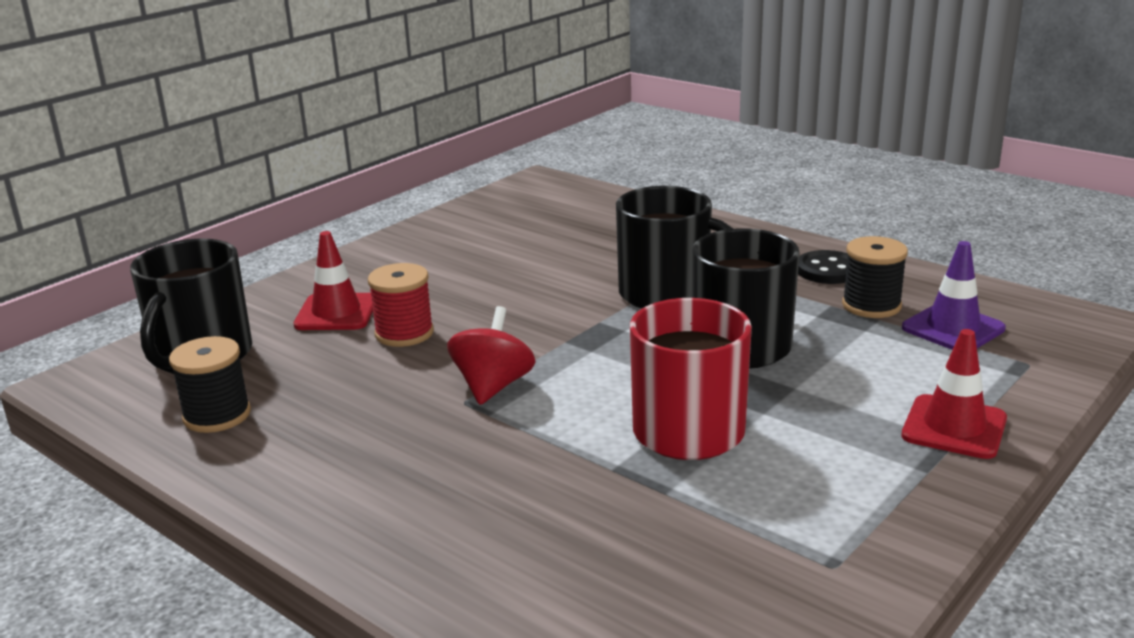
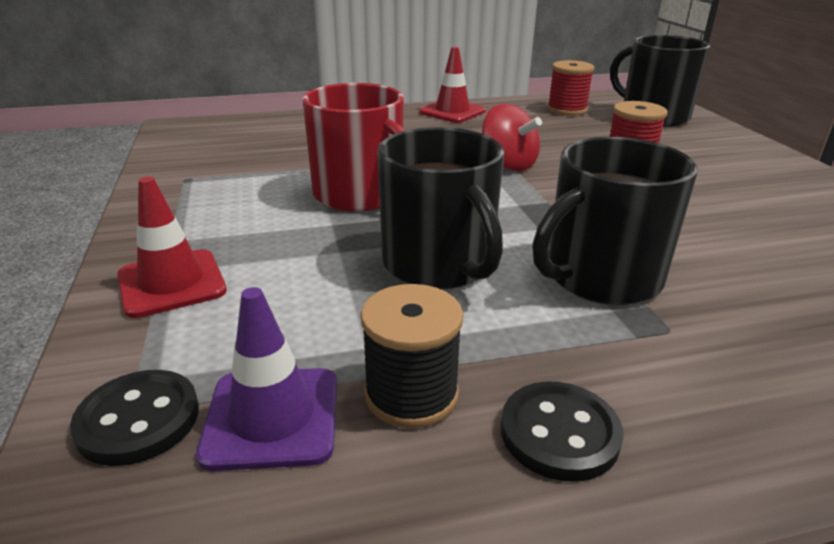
camera: 125 degrees right, 5 degrees up
black spool [169,336,251,433] -> red spool [547,60,594,116]
red traffic cone [293,231,373,330] -> red traffic cone moved to [419,47,486,123]
none -> black button [70,370,199,466]

